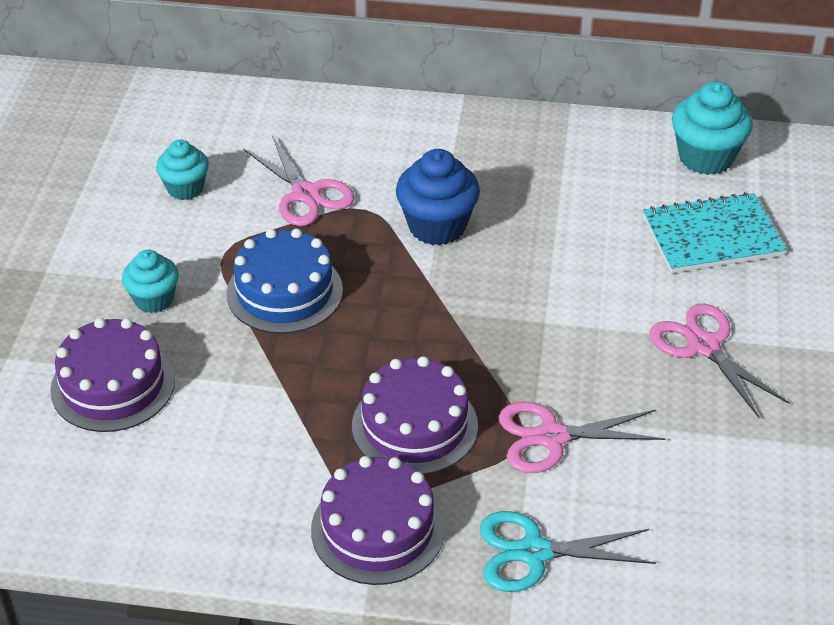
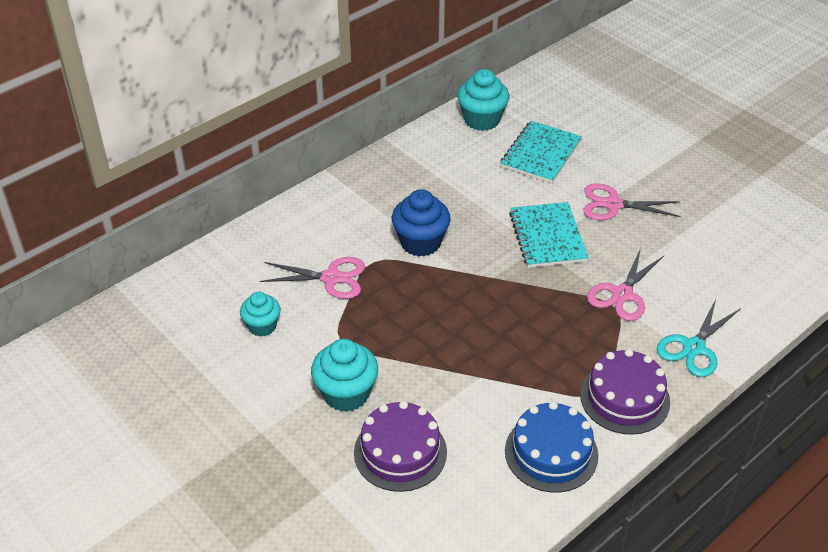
camera: 50 degrees left, 0 degrees up
turquoise cupcake [122,250,179,313] -> turquoise cupcake [311,339,378,412], size x1.55
blue cake [227,228,343,334] -> blue cake moved to [505,401,598,492]
purple cake [352,356,478,475] -> none
none -> turquoise notebook [509,202,589,268]

